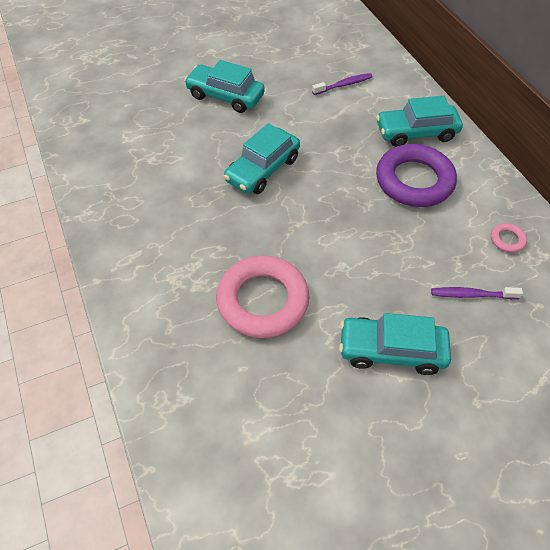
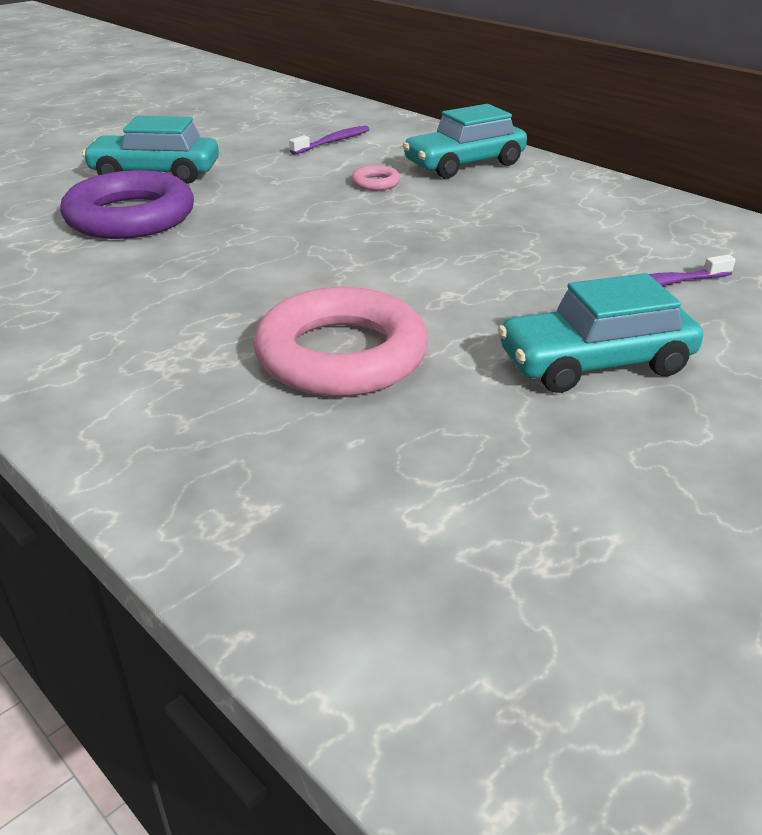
camera: 20 degrees left, 20 degrees down
turquoise car [223,123,300,194] -> none
purple ring [376,144,457,207] -> purple ring moved to [60,170,194,239]
pink ring [491,223,527,253] -> pink ring moved to [352,165,400,190]

